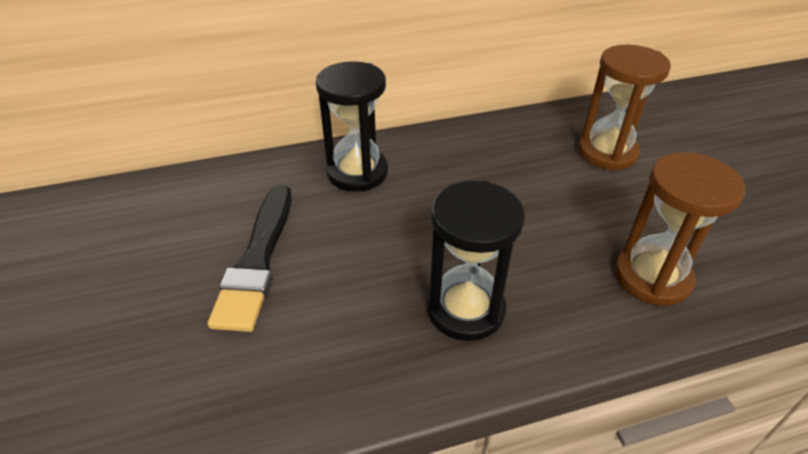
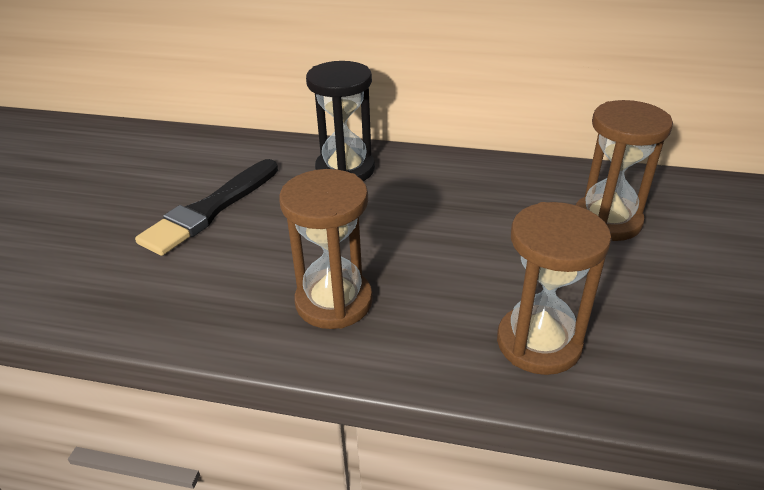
camera: 30 degrees right, 5 degrees down
black hourglass [427,181,525,341] -> brown hourglass [279,169,373,329]

